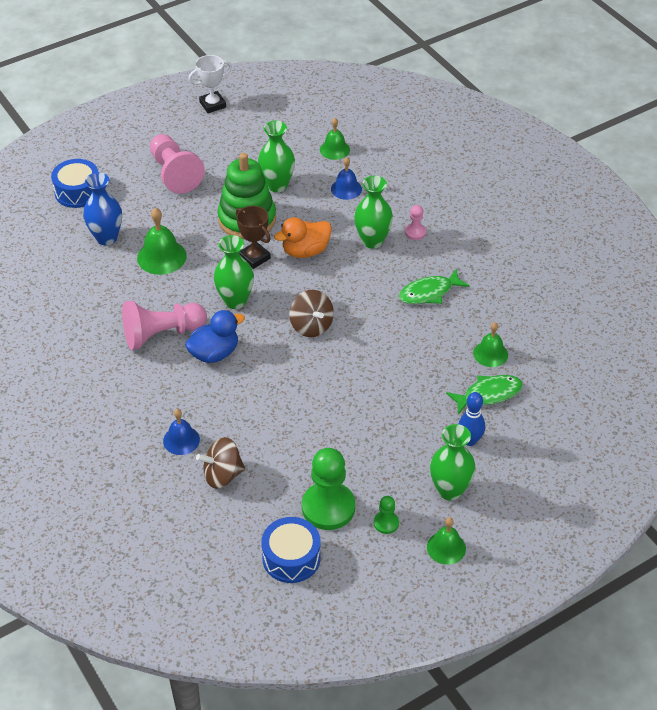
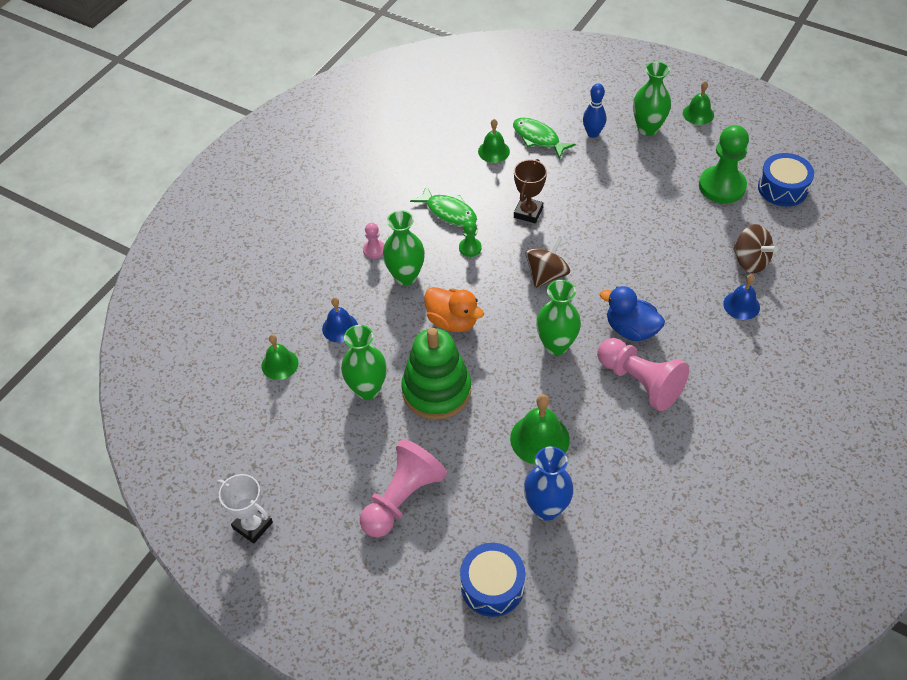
camera: 115 degrees left, 5 degrees up
brown trophy [236,206,271,269] -> brown trophy moved to [514,159,547,223]
green pawn [374,496,399,534] -> green pawn moved to [459,221,482,257]

